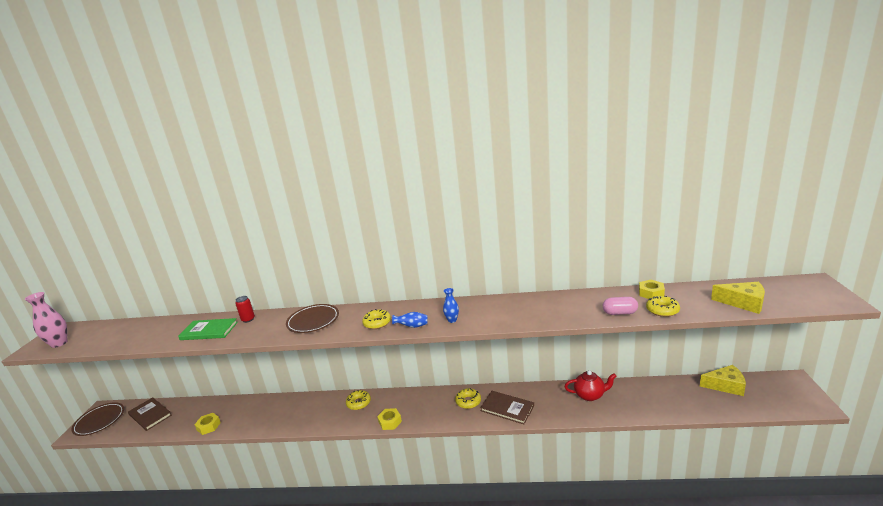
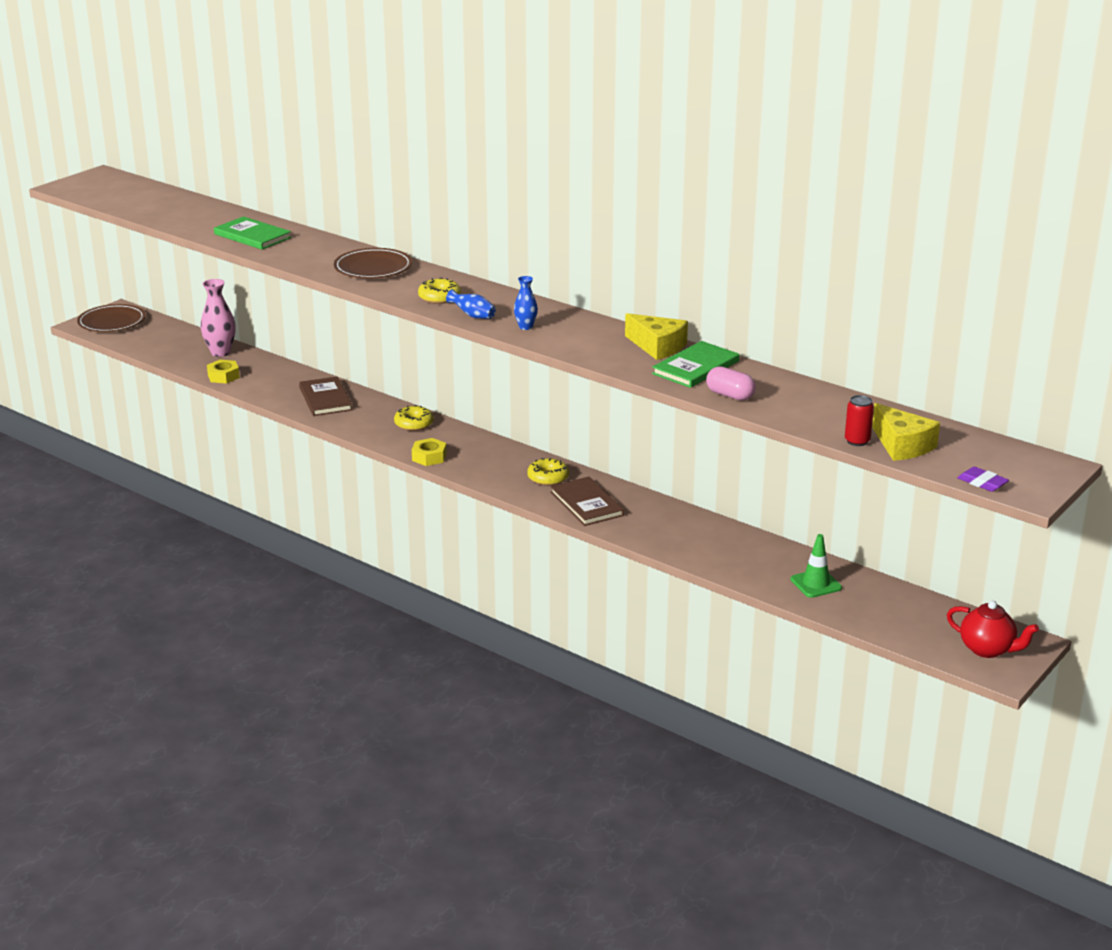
camera: 30 degrees right, 5 degrees up
pink vase [25,292,68,348] -> pink vase moved to [201,279,236,357]
brown book [128,397,172,431] -> brown book moved to [299,376,353,416]
red can [235,296,255,323] -> red can moved to [845,395,874,446]
red teapot [564,370,616,401] -> red teapot moved to [947,601,1039,658]
yellow nut [639,280,665,299] -> none
yellow donut [646,296,680,317] -> none
yellow cheese [700,365,746,396] -> yellow cheese moved to [625,313,688,360]
none -> green book [652,341,739,388]
none -> green traffic cone [790,534,842,598]
none -> purple eraser [957,467,1009,492]

